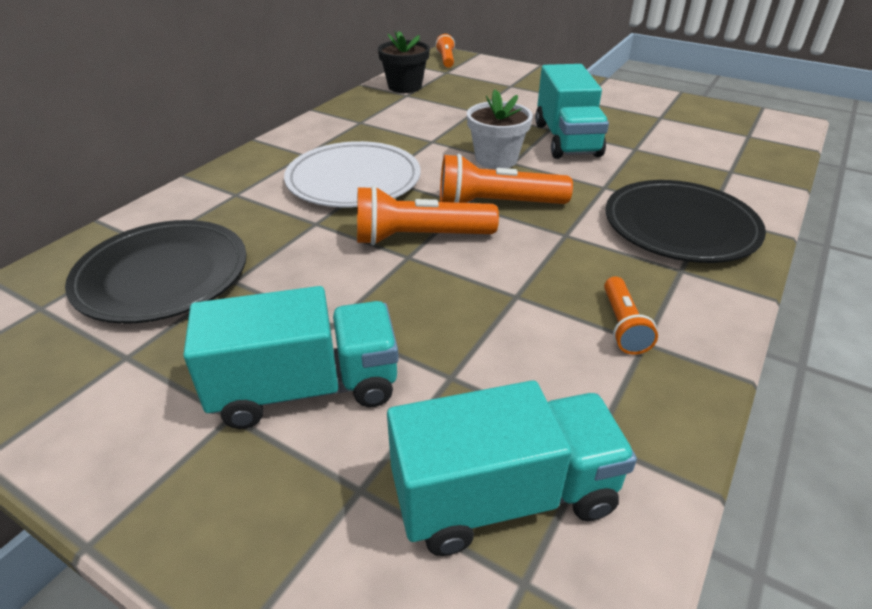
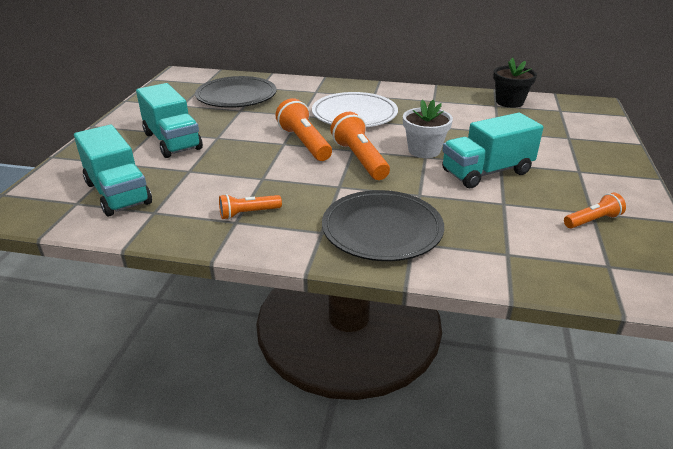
camera: 70 degrees right, 5 degrees down
orange flashlight [435,34,455,68] -> orange flashlight moved to [564,193,626,228]

